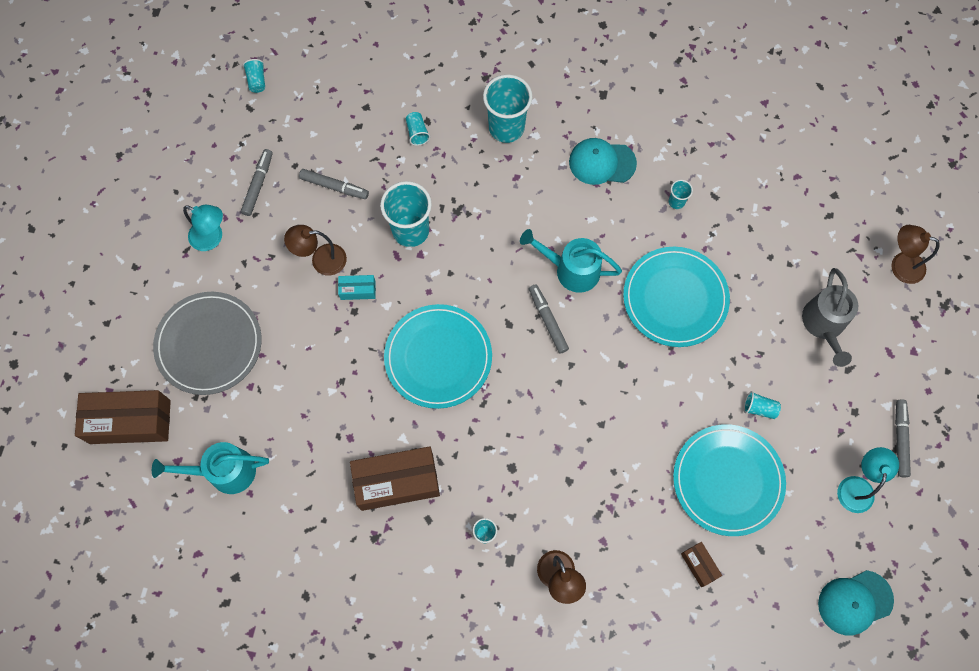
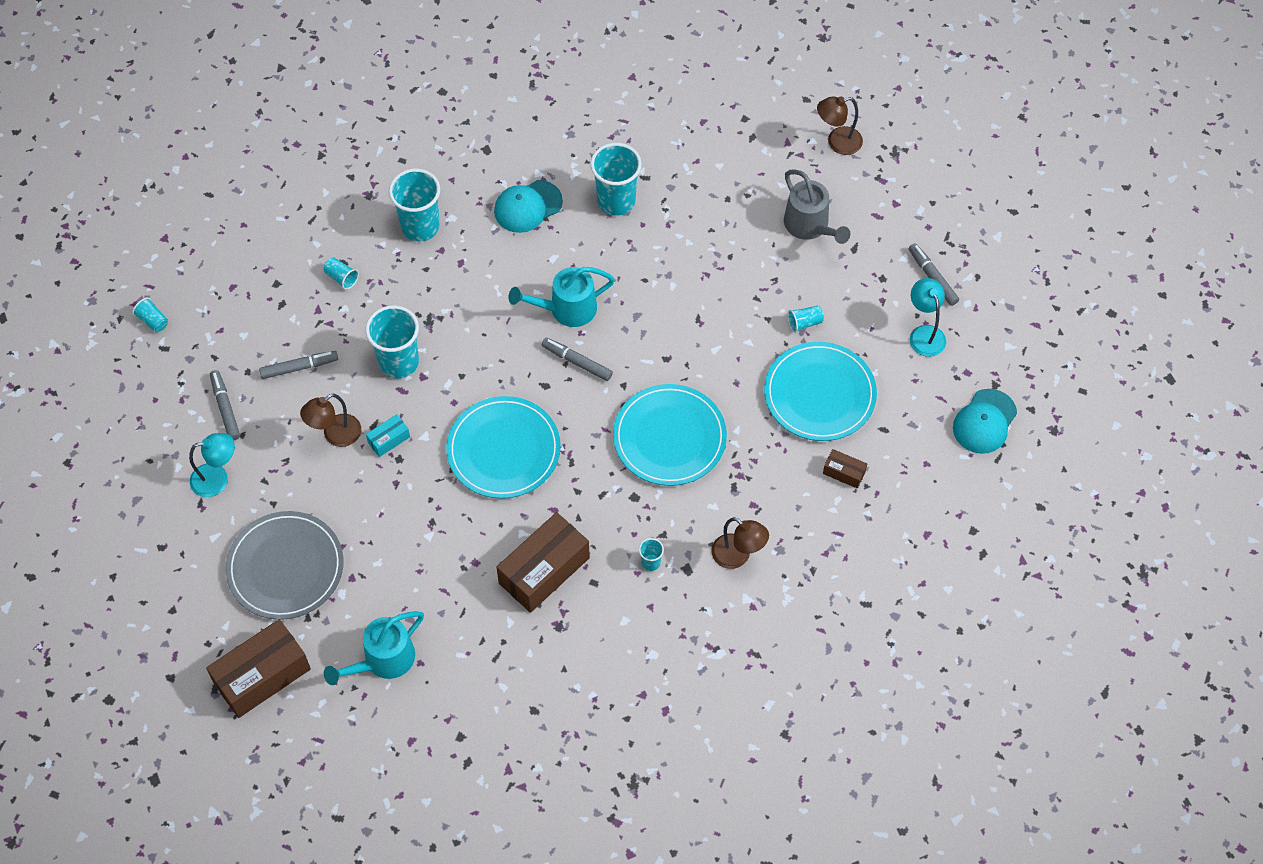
camera: 35 degrees left, 10 degrees down
turquoise plate [623,247,730,347] -> turquoise plate moved to [613,384,727,486]
turquoise cup [669,180,693,209] -> turquoise cup [590,143,642,216], size x2.20

